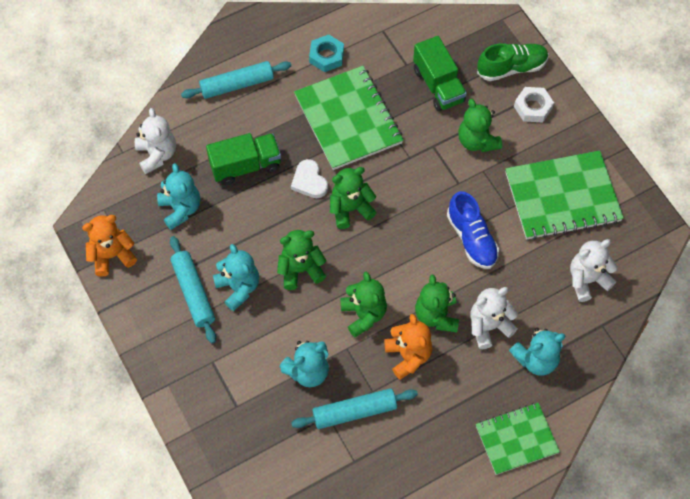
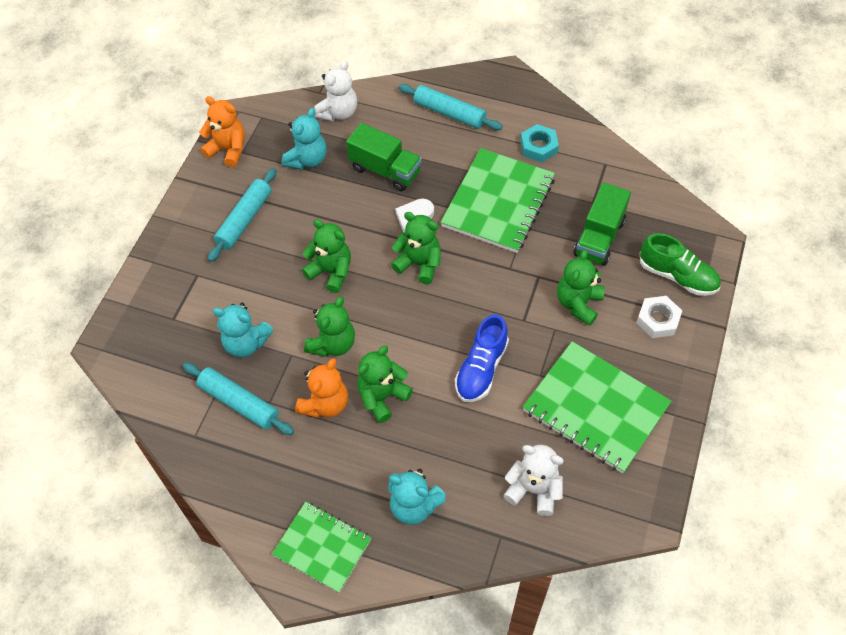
camera: 50 degrees right, 5 degrees down
turquoise teddy bear [213,244,259,311] -> none
white teddy bear [471,287,518,349] -> none

